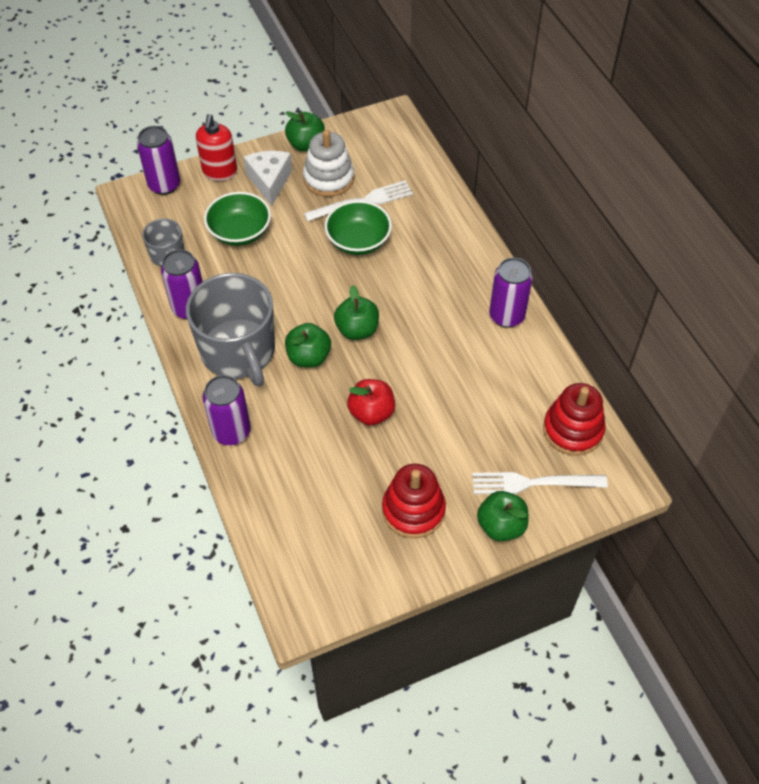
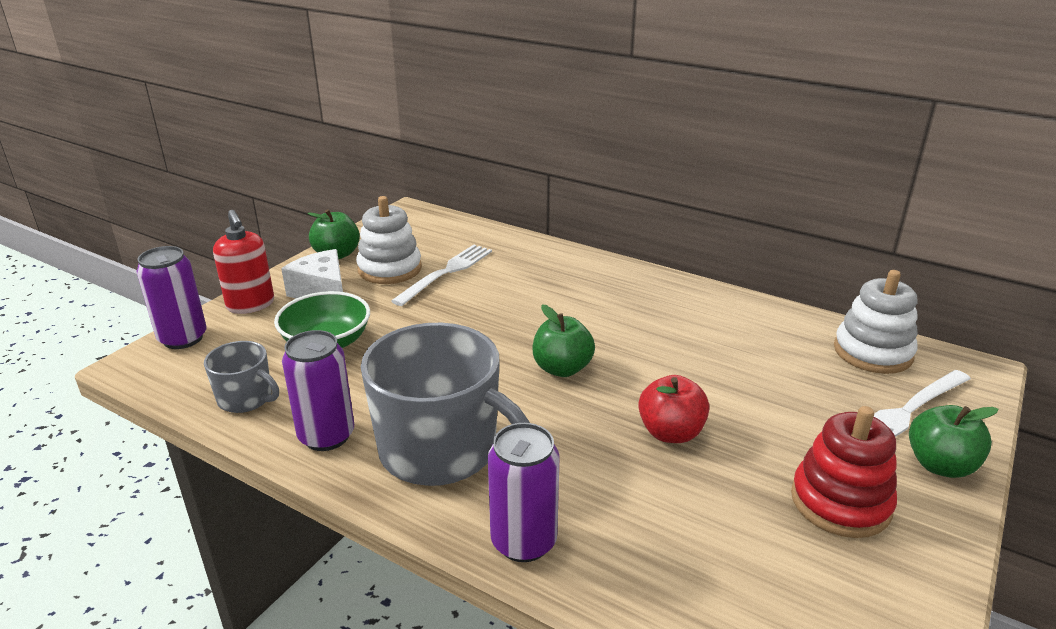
camera: 35 degrees left, 25 degrees down
green apple [285,323,331,368] -> none
green bowl [324,200,392,255] -> none
purple can [489,258,533,327] -> none
red stacking toy [543,383,605,456] -> white stacking toy [834,270,917,374]

